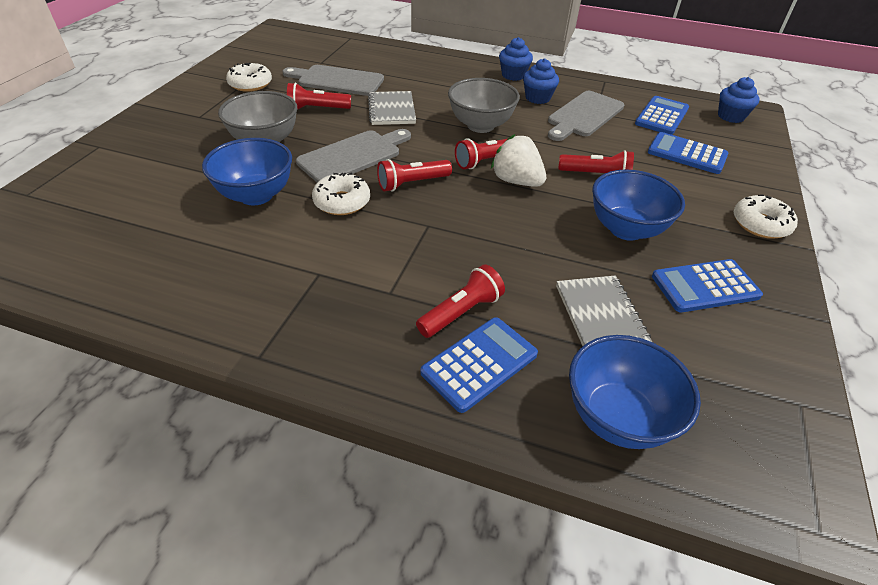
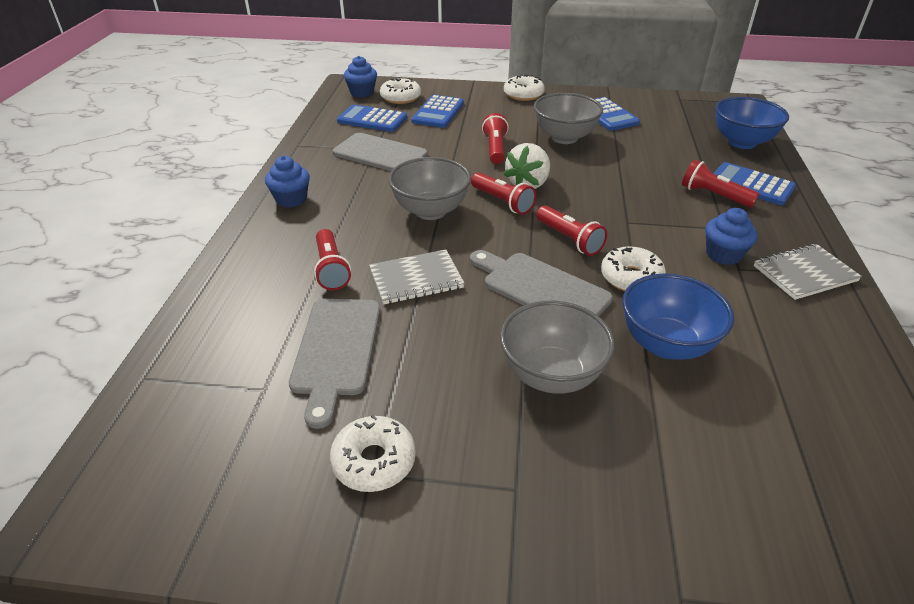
camera: 100 degrees left, 5 degrees down
red flashlight [287,83,351,110] -> red flashlight moved to [314,229,351,291]
blue cupcake [523,58,559,104] -> blue cupcake moved to [705,208,757,265]
grey notebook [556,276,652,346] -> grey notebook moved to [754,244,862,300]
blue bowl [592,169,685,241] -> grey bowl [534,93,603,144]
none -> white donut [380,77,421,104]

